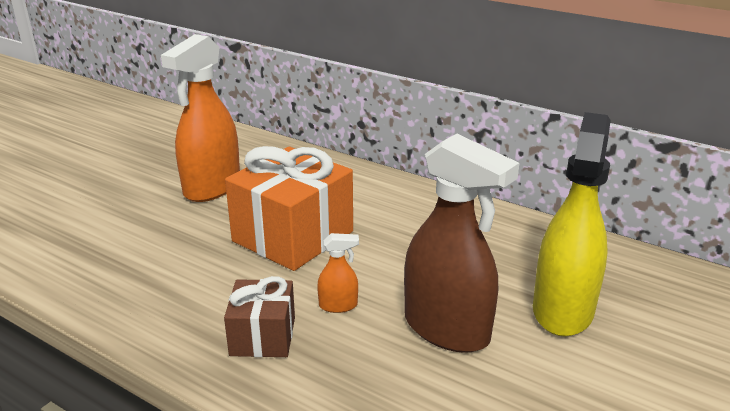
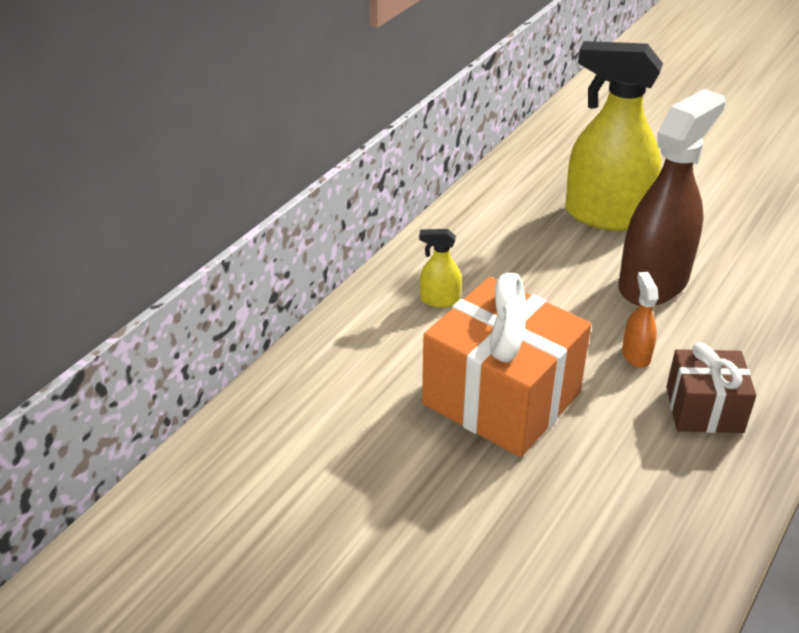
camera: 90 degrees left, 10 degrees up
orange spray bottle [161,34,240,202] -> none
none -> yellow spray bottle [419,229,462,308]

